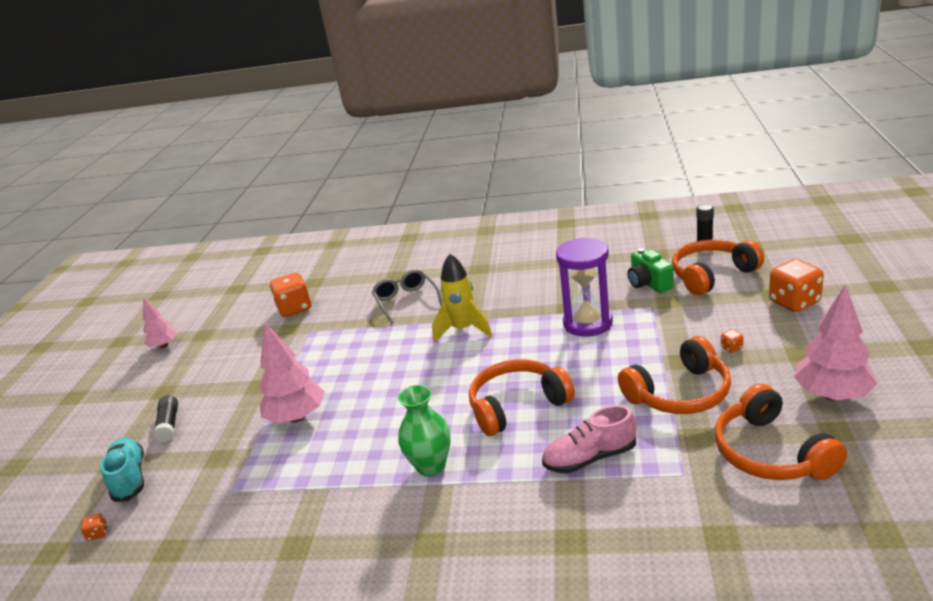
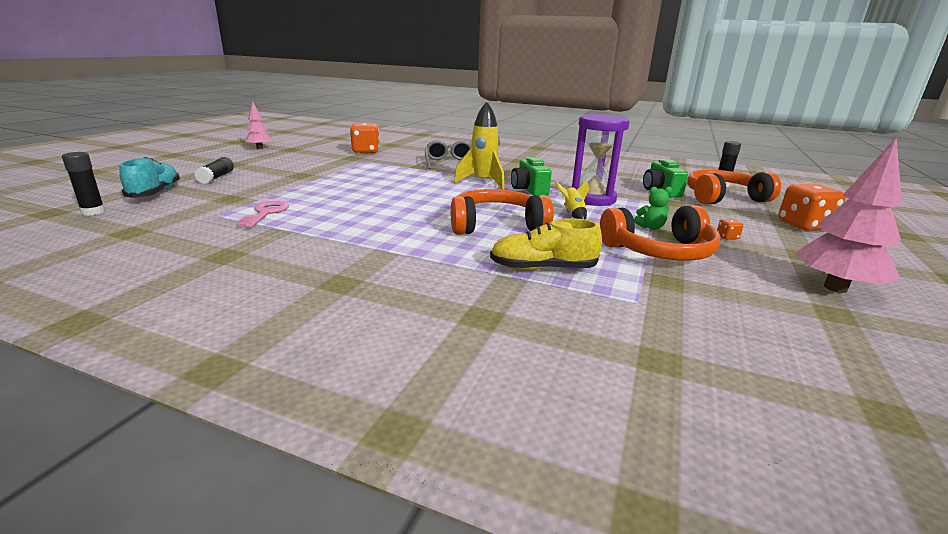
camera: 10 degrees right, 5 degrees down
orange dice [81,513,108,541] -> black glue stick [62,152,105,215]
pink tree [259,323,325,423] -> none
green vase [398,385,451,477] -> none
pink shoe [542,405,637,473] -> yellow shoe [490,218,602,270]
orange headphones [714,384,847,480] -> none
none -> pink key [237,200,289,228]
none -> green camera [511,157,552,196]
none -> yellow rocket [555,181,589,220]
none -> green teddy bear [634,187,672,230]

